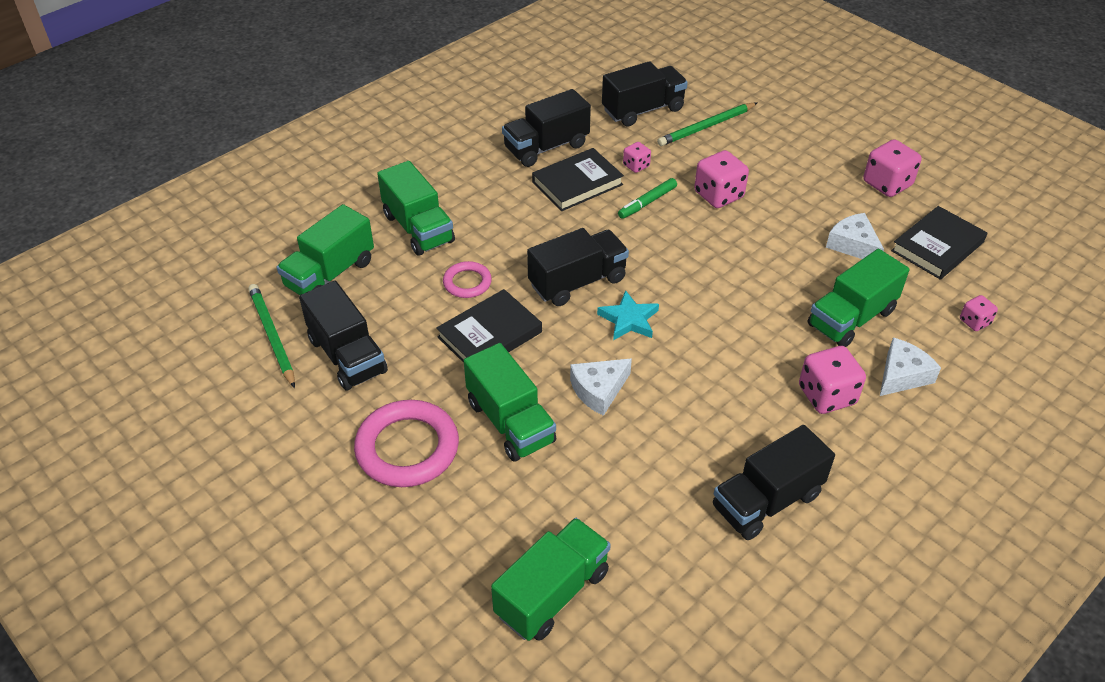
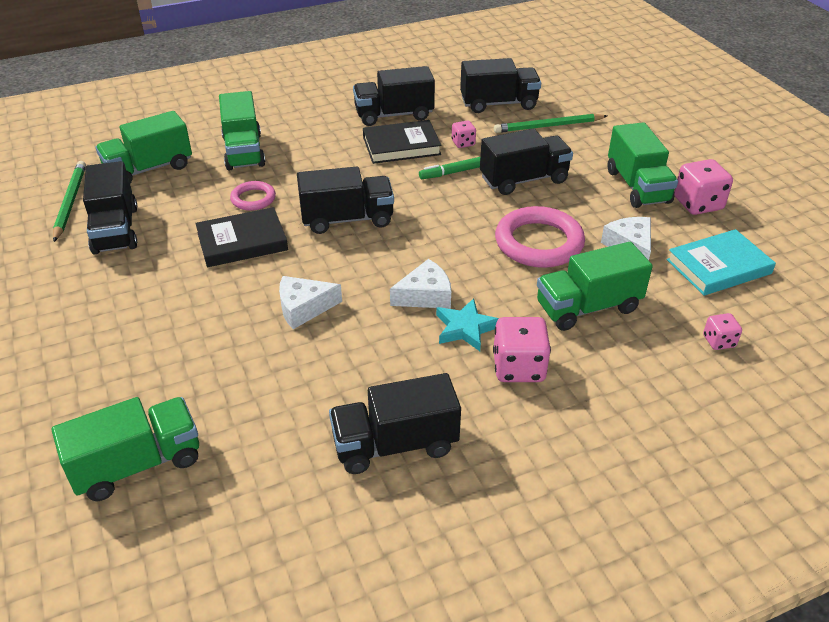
camera: 20 degrees right, 5 degrees down
pink ring [354,400,459,487] -> pink ring moved to [495,206,585,268]
green truck [464,343,556,462] -> green truck moved to [607,122,678,208]
turquoise star [597,290,659,340] -> turquoise star moved to [436,298,499,351]
pink dice [694,150,749,208] -> black truck [480,129,573,195]
white cheese [880,337,941,396] -> white cheese moved to [390,259,451,309]
black book [891,206,987,280] -> turquoise book [667,229,776,296]

